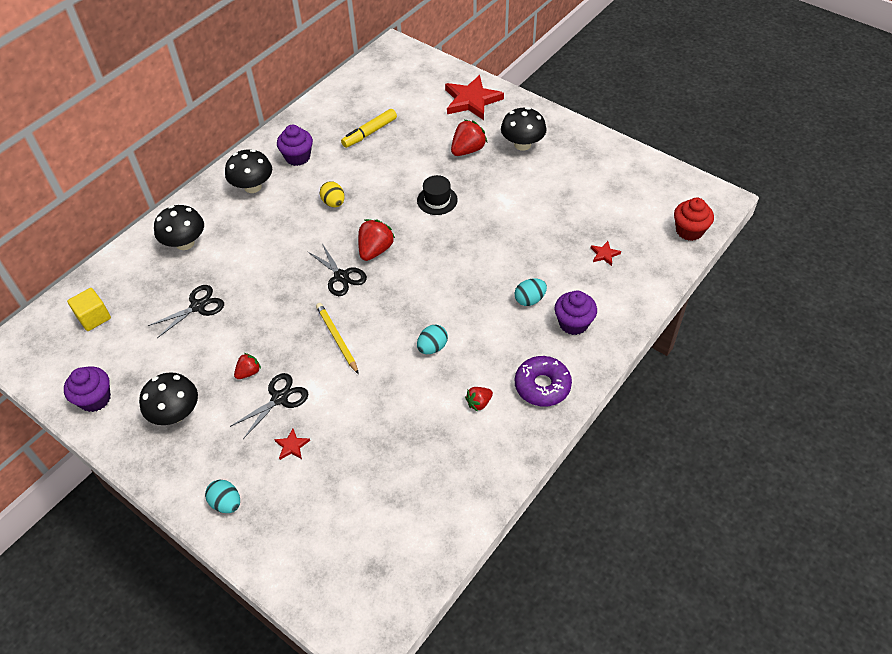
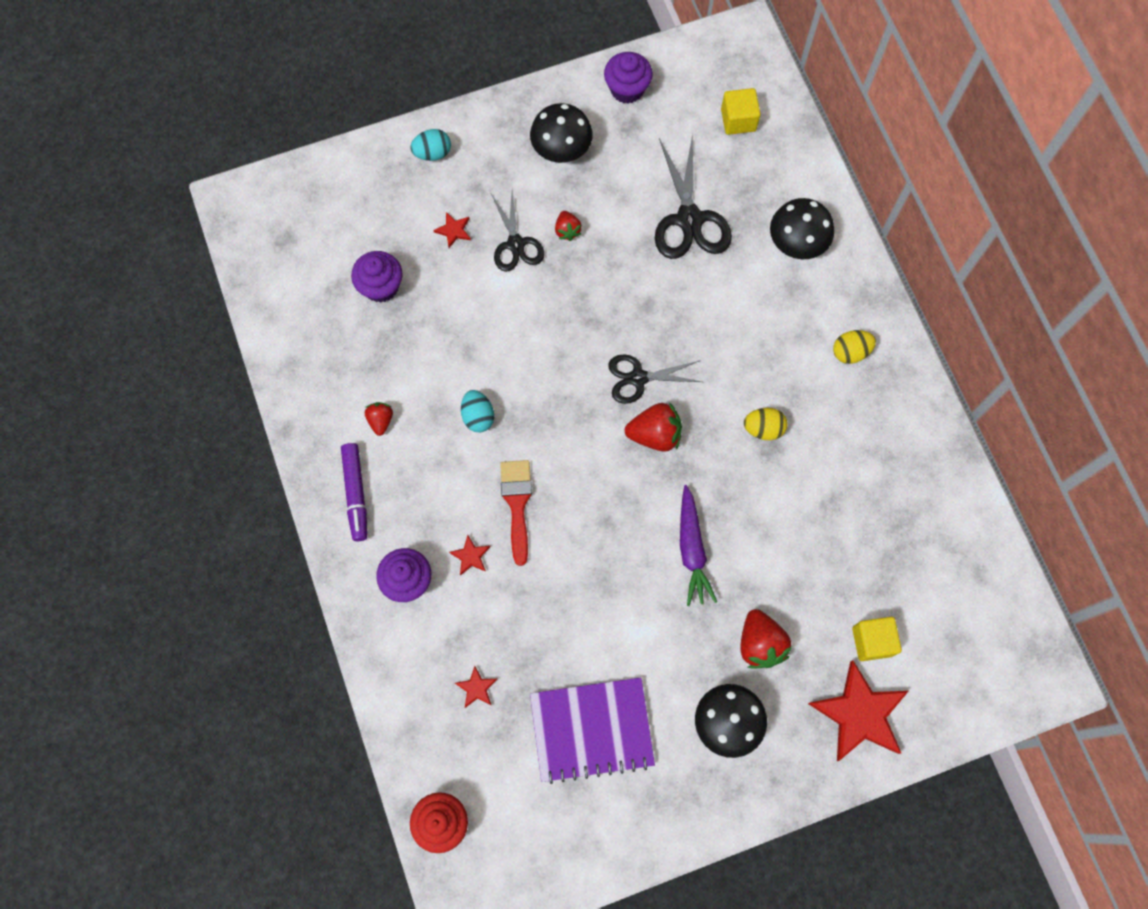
camera: 120 degrees right, 20 degrees up
black scissors [148,285,224,338] -> black scissors [655,134,732,259], size x1.53
black mushroom [225,149,272,193] -> yellow egg [833,330,876,364]
purple cupcake [277,125,313,166] -> purple cupcake moved to [351,251,403,303]
yellow pencil [316,303,359,374] -> none
yellow marker [341,109,397,148] -> none
red strawberry [358,219,395,261] -> red strawberry turned 60 degrees counterclockwise [625,402,682,452]
black hat [417,175,458,215] -> purple carrot [680,485,717,606]
turquoise egg [514,278,547,306] -> red star [449,535,491,576]
purple donut [515,356,572,407] -> purple marker [341,443,367,541]
none -> red brush [500,460,532,566]
none -> purple notebook [530,677,655,784]
none -> yellow cube [852,617,902,661]

